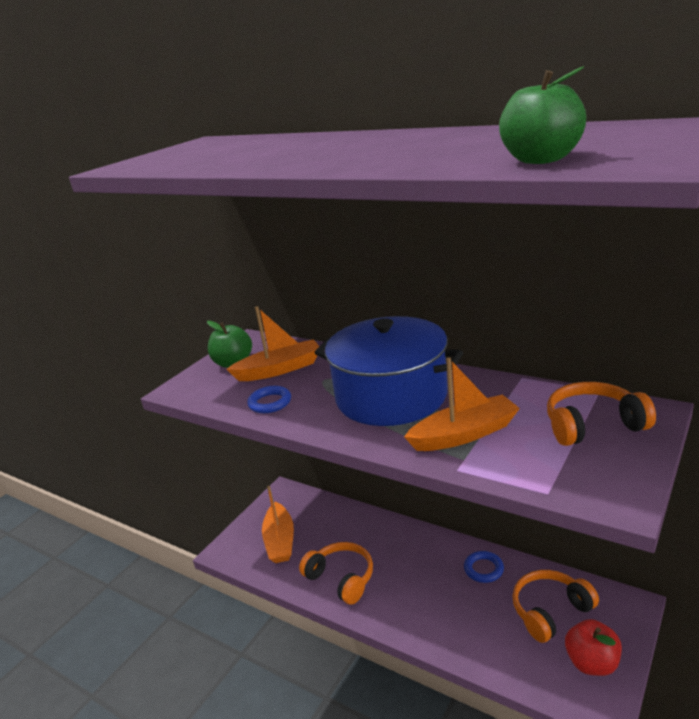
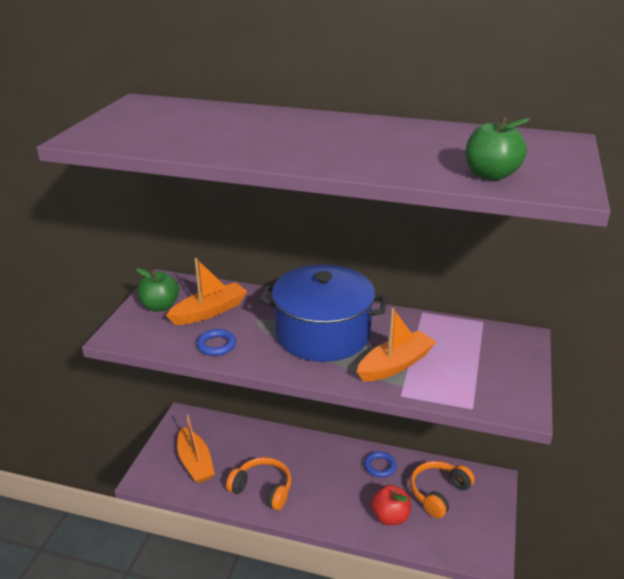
camera: 20 degrees left, 5 degrees up
orange headphones [547,382,656,446] -> none
red apple [565,619,622,676] -> red apple moved to [371,485,411,525]

